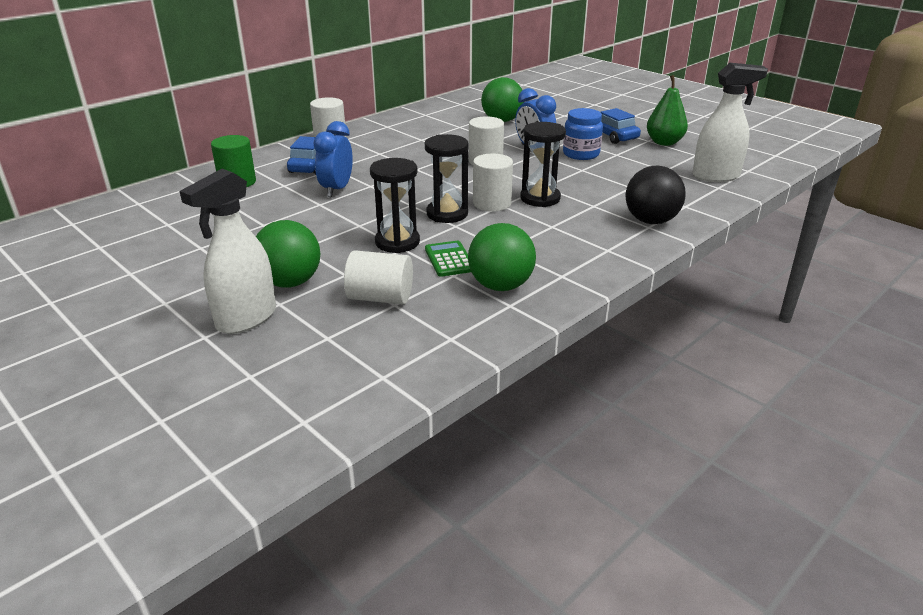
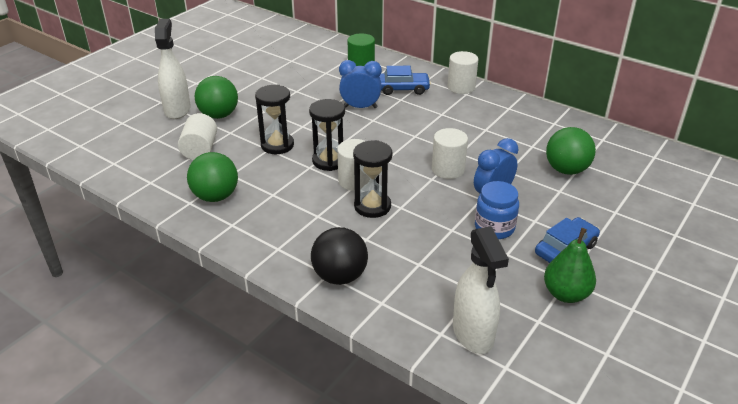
camera: 80 degrees right, 5 degrees up
white spray bottle [180,169,276,334] -> white spray bottle turned 60 degrees clockwise [155,19,191,119]
green calculator [425,241,471,277] -> none

